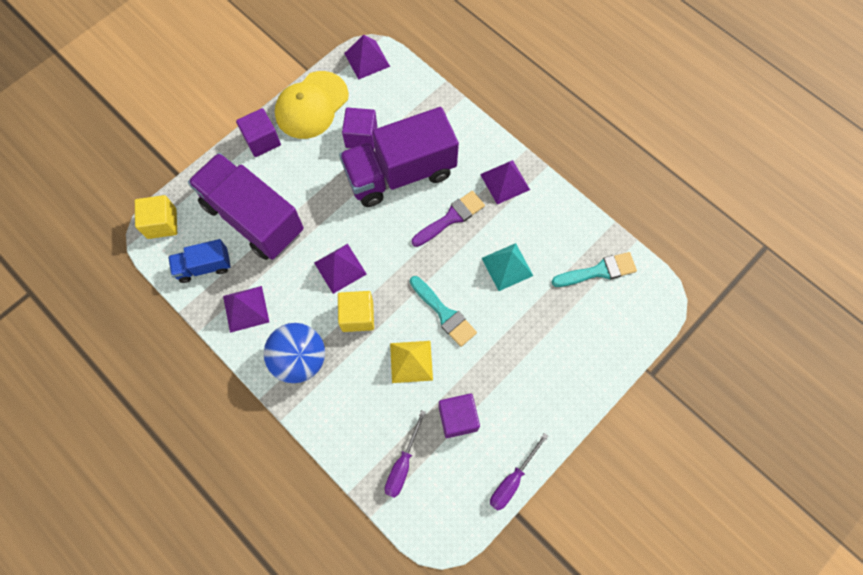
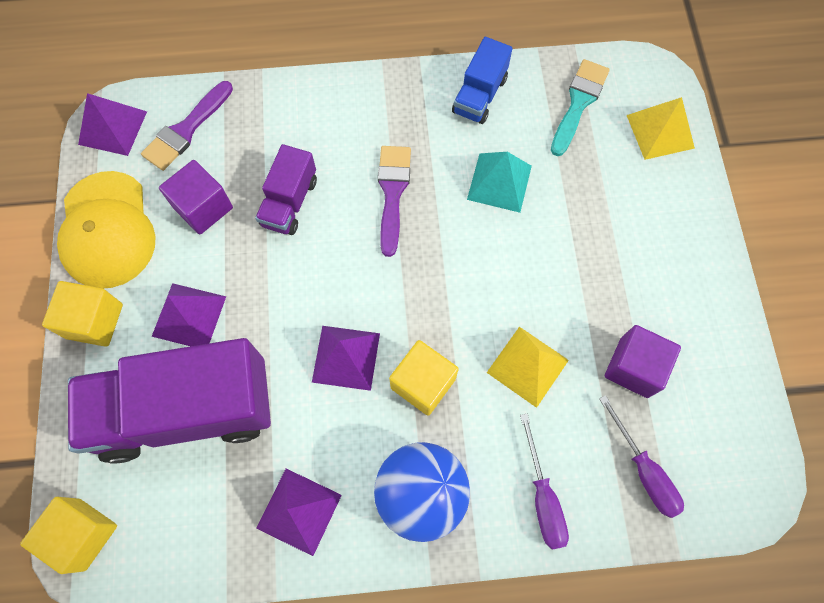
camera: 50 degrees left, 0 degrees up
blue truck [168,239,231,283] -> blue truck moved to [452,37,512,124]
purple cube [236,108,281,157] -> yellow cube [42,281,123,347]
purple truck [339,107,459,207] -> purple truck [255,144,317,235], size x0.49
turquoise brush [410,276,477,347] -> none
purple pyramid [480,160,530,204] -> purple pyramid moved to [152,283,226,346]
purple screwdriver [490,433,548,511] -> purple screwdriver moved to [520,414,569,549]
none -> purple brush [141,81,233,171]
none -> yellow pyramid [627,97,695,160]

